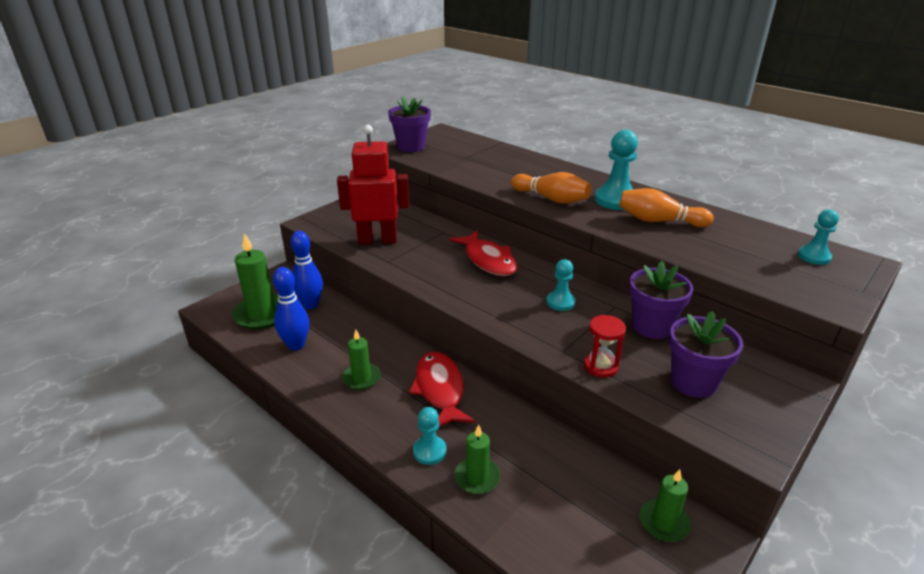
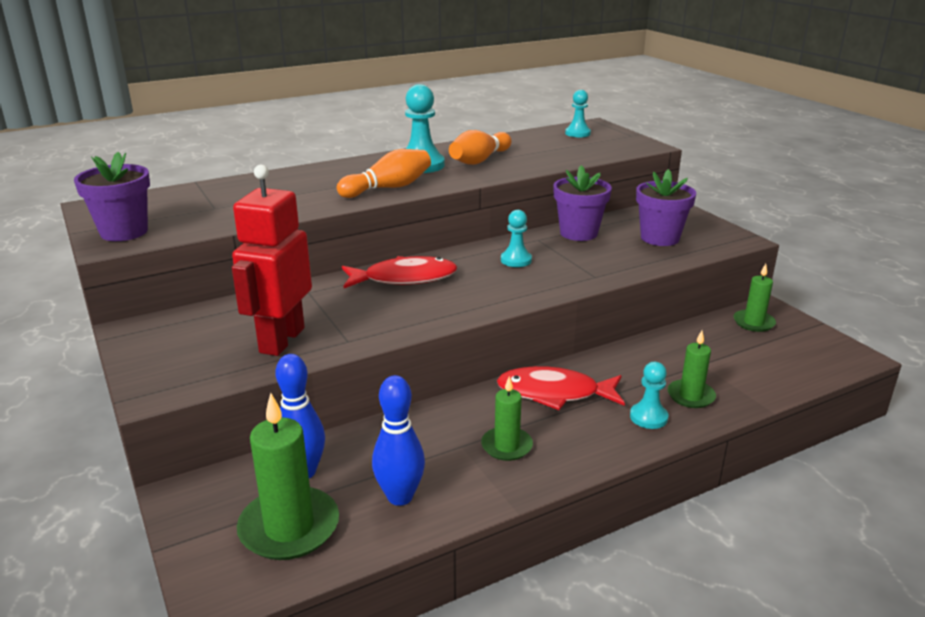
camera: 70 degrees left, 5 degrees down
red hourglass [584,315,626,378] -> none

